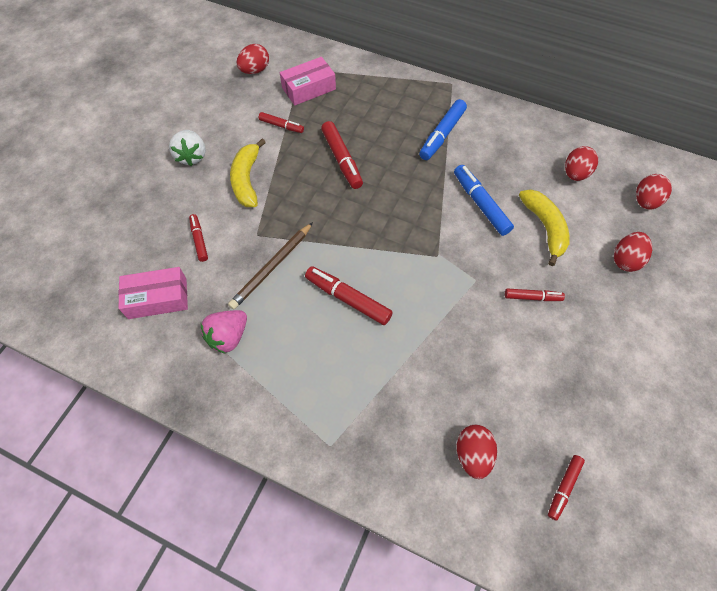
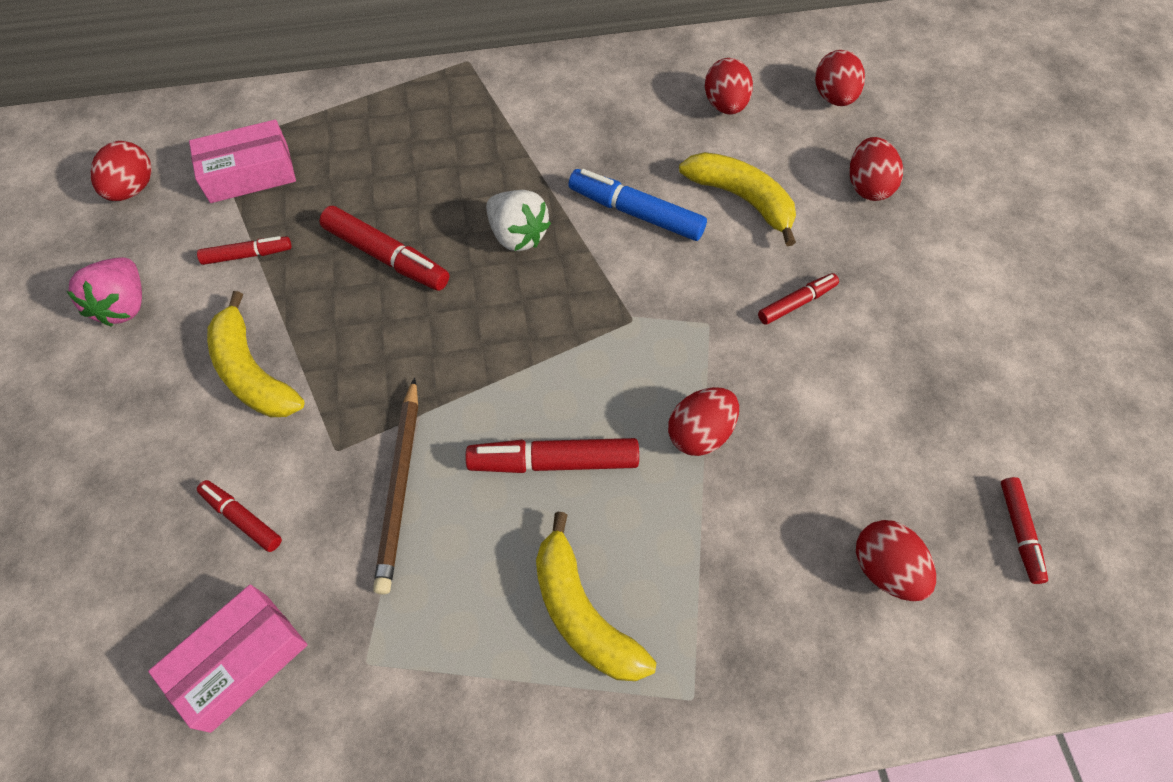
camera: 35 degrees left, 0 degrees up
white strawberry [169,130,206,166] -> white strawberry moved to [486,190,551,251]
pink strawberry [201,310,247,354] -> pink strawberry moved to [66,257,142,327]
pink box [280,57,336,105] -> pink box turned 45 degrees clockwise [189,120,296,203]
blue marker [419,99,467,160] -> none
none -> yellow banana [536,512,656,681]
none -> red egg [668,387,739,456]

